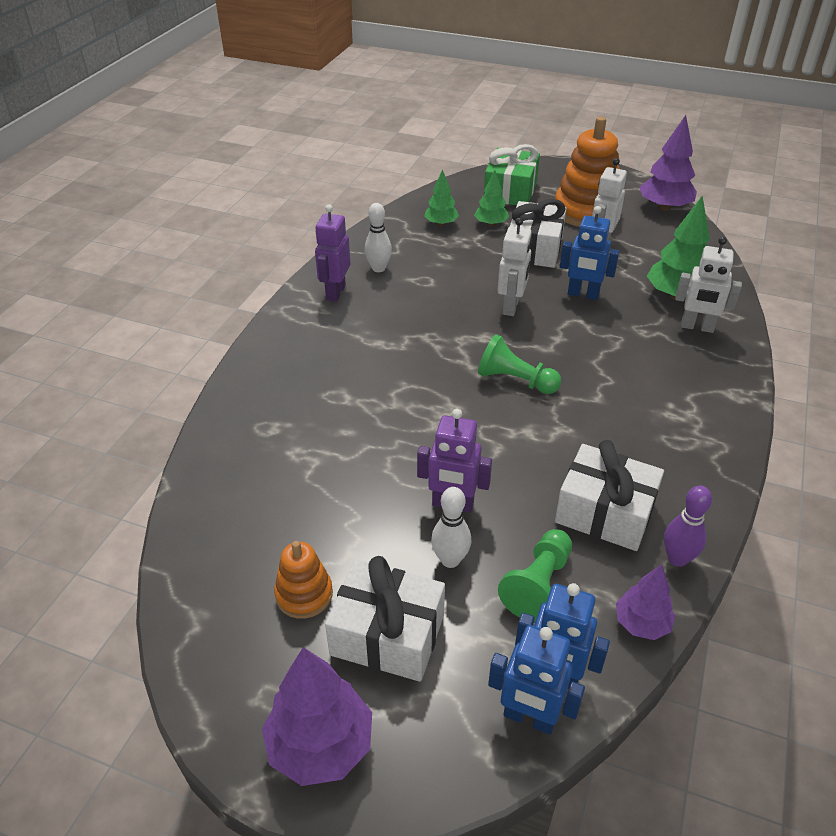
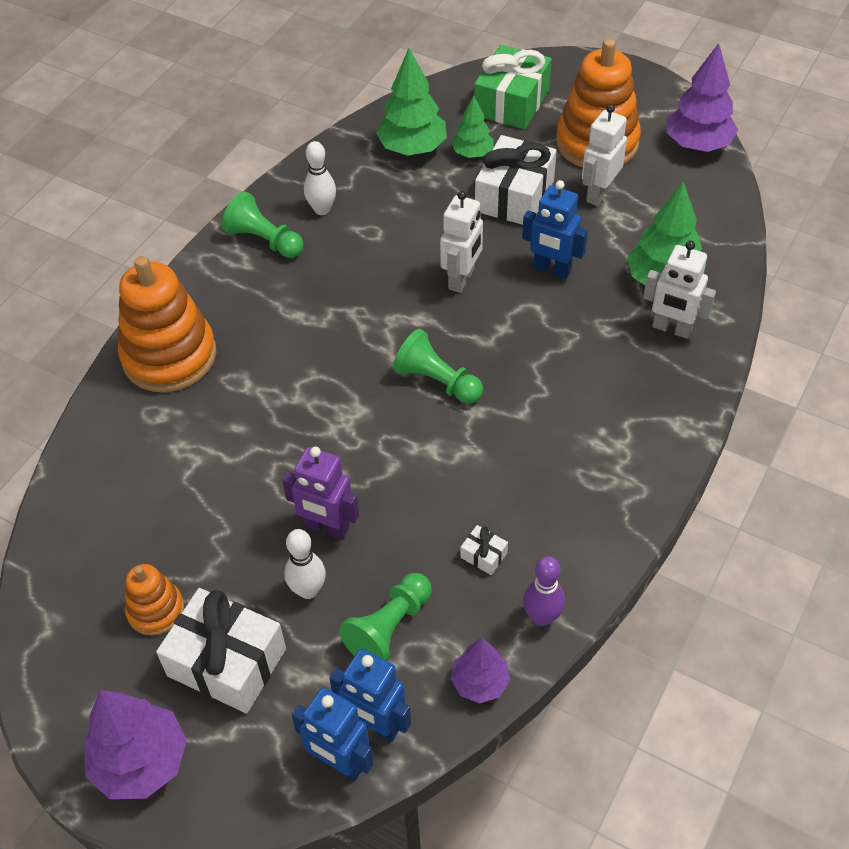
camera: 10 degrees right, 10 degrees up
purple robot [315,204,350,302] -> green pawn [222,191,304,258]
green tree [424,169,459,226] -> green tree [376,48,447,156], size x1.66
white gift [555,440,664,551] -> white gift [460,525,508,575], size x0.41
none -> orange stacking toy [118,256,217,393]

